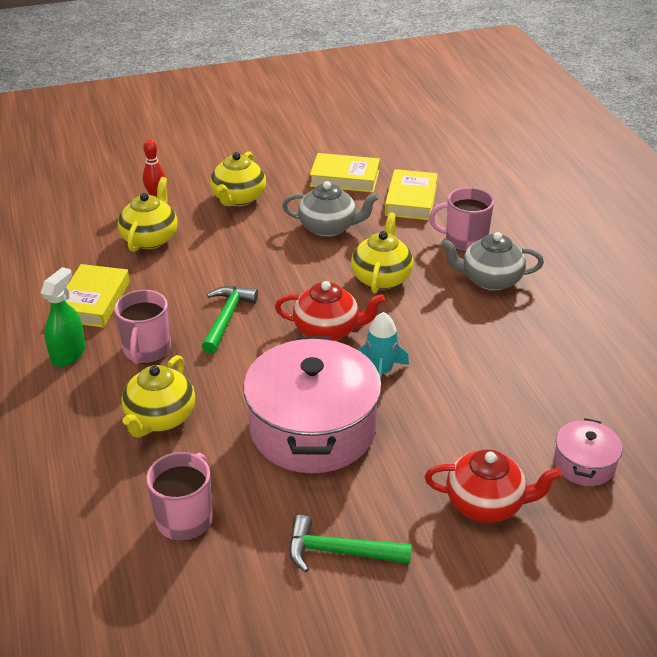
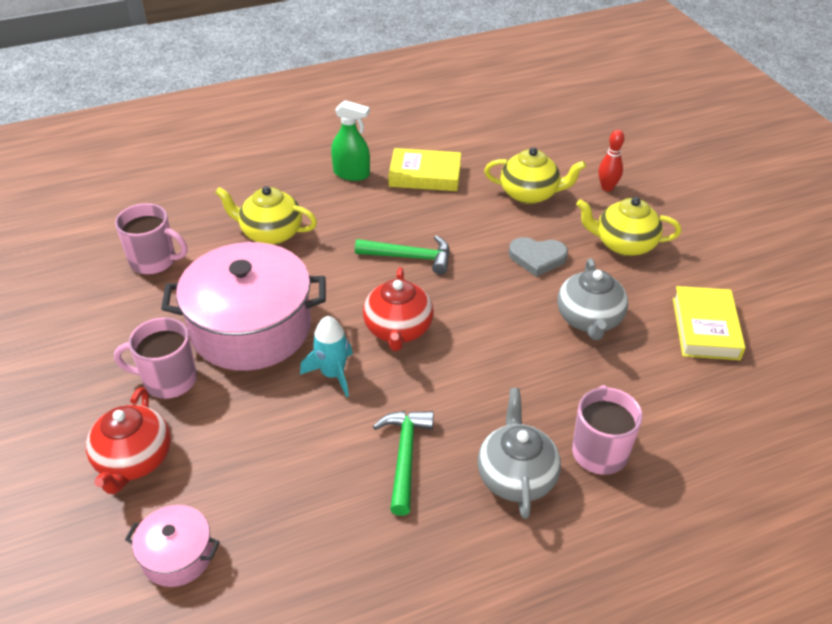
camera: 85 degrees right, 5 degrees up
pink mug [114,290,171,364] -> pink mug moved to [114,317,197,399]
green hammer [289,514,412,573] -> green hammer moved to [373,411,434,516]
yellow teapot [351,212,413,294] -> none
yellow book [385,169,438,220] -> none
none -> grey heart [509,237,568,277]

